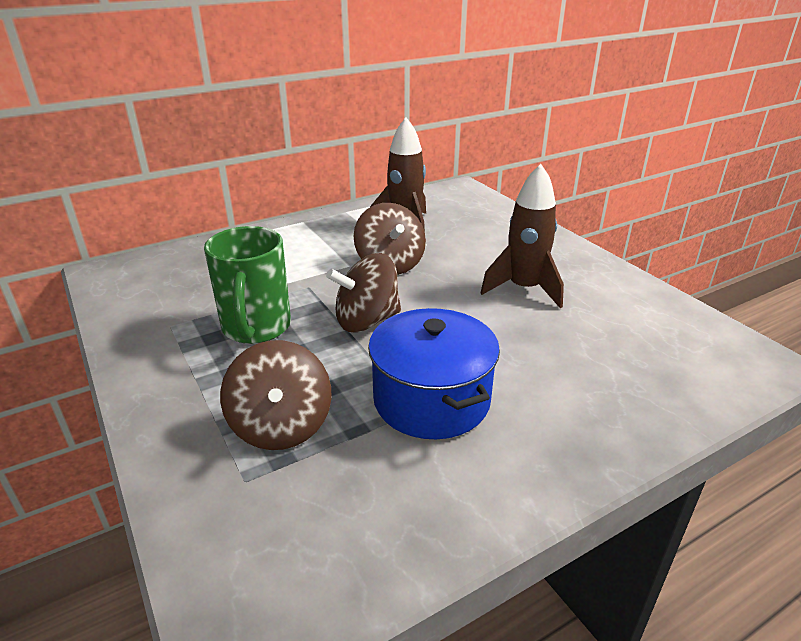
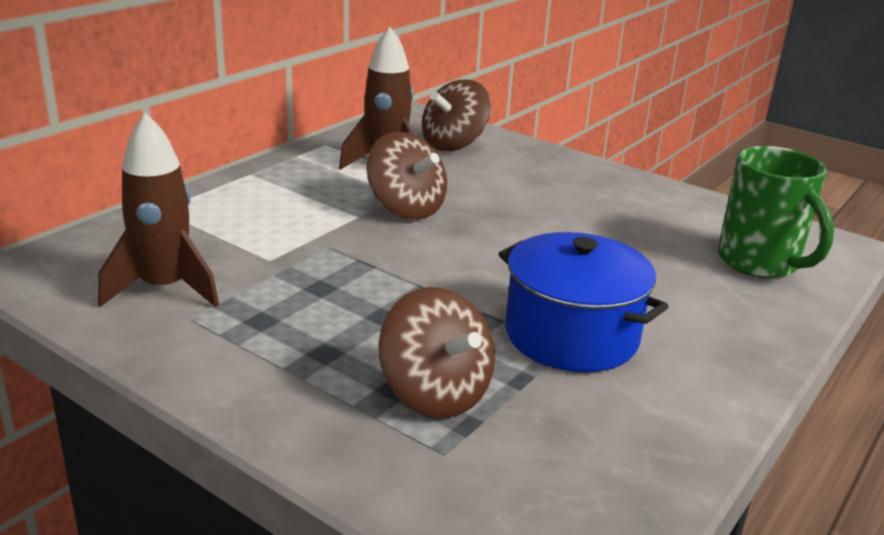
camera: 25 degrees left, 5 degrees down
green mug [204,226,291,344] -> green mug moved to [717,146,834,278]
brown spinning top [326,253,401,332] -> brown spinning top moved to [422,79,491,151]
brown rocket [481,164,564,308] -> brown rocket moved to [98,112,219,307]

